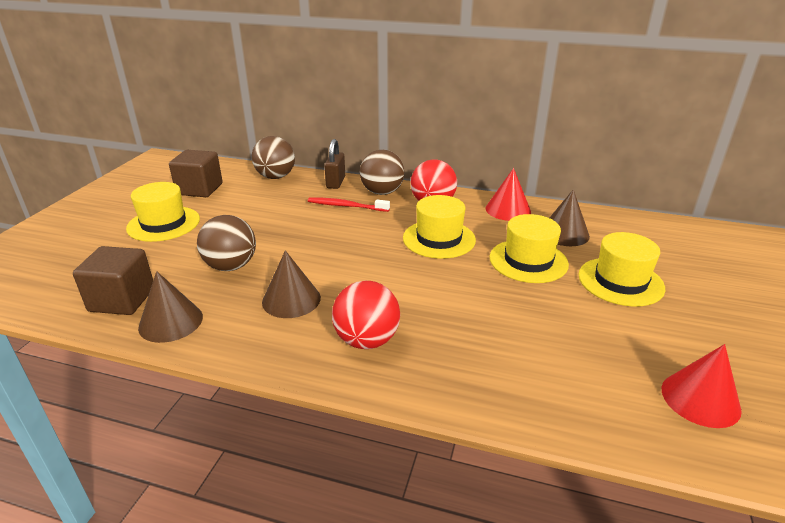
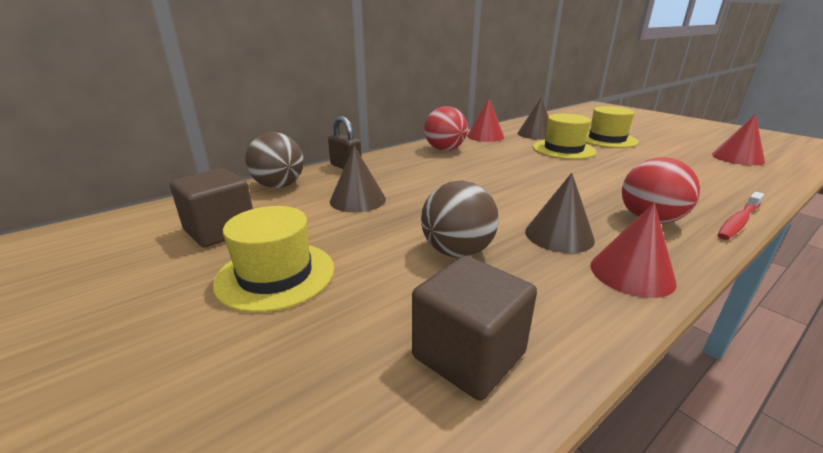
camera: 55 degrees left, 5 degrees down
brown cone [138,271,203,343] -> brown cone moved to [330,145,386,213]
red toothbrush [308,198,390,212] -> red toothbrush moved to [718,192,764,240]
brown ball [360,150,405,195] -> none
yellow hat [403,195,476,259] -> none
none -> red cone [590,203,677,298]

